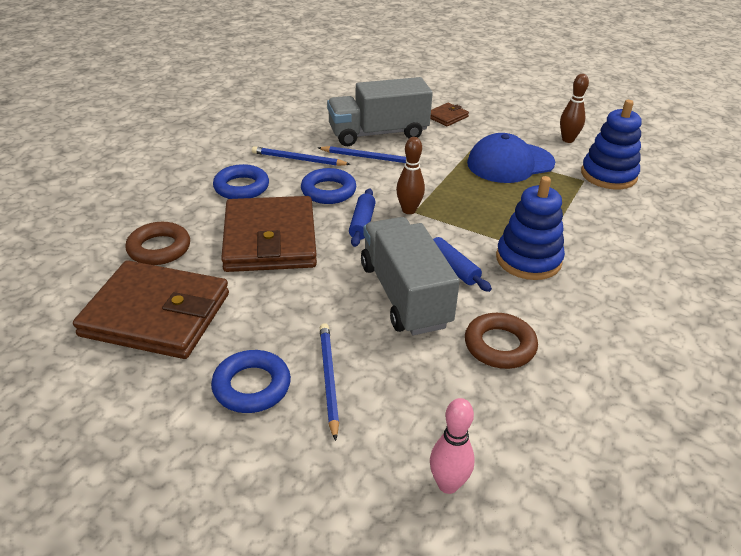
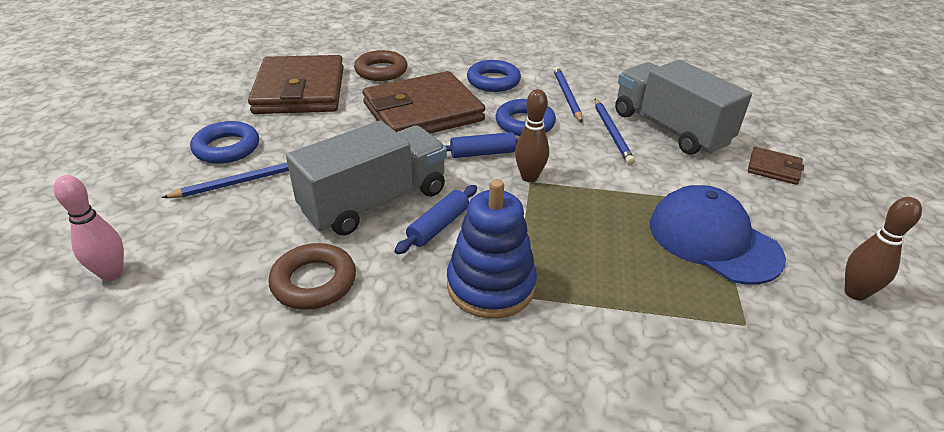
camera: 70 degrees right, 0 degrees up
blue stacking toy [581,100,642,189] -> none

